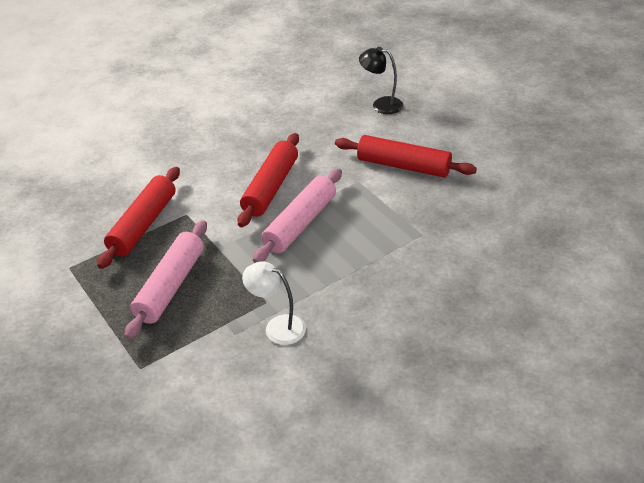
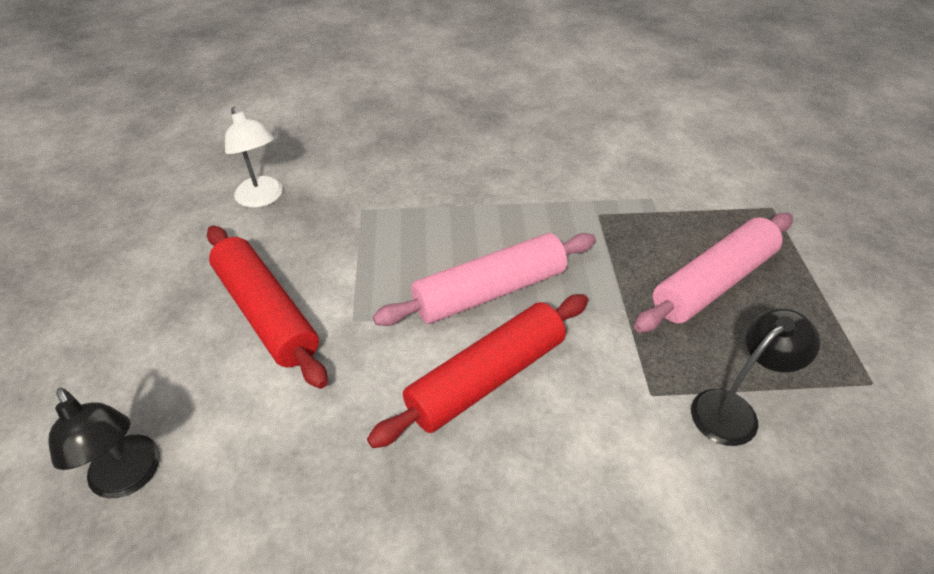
camera: 150 degrees left, 5 degrees up
red rolling pin [97,167,180,269] -> black lamp [691,308,820,446]
white lamp [242,261,306,345] -> white lamp moved to [225,107,283,208]

